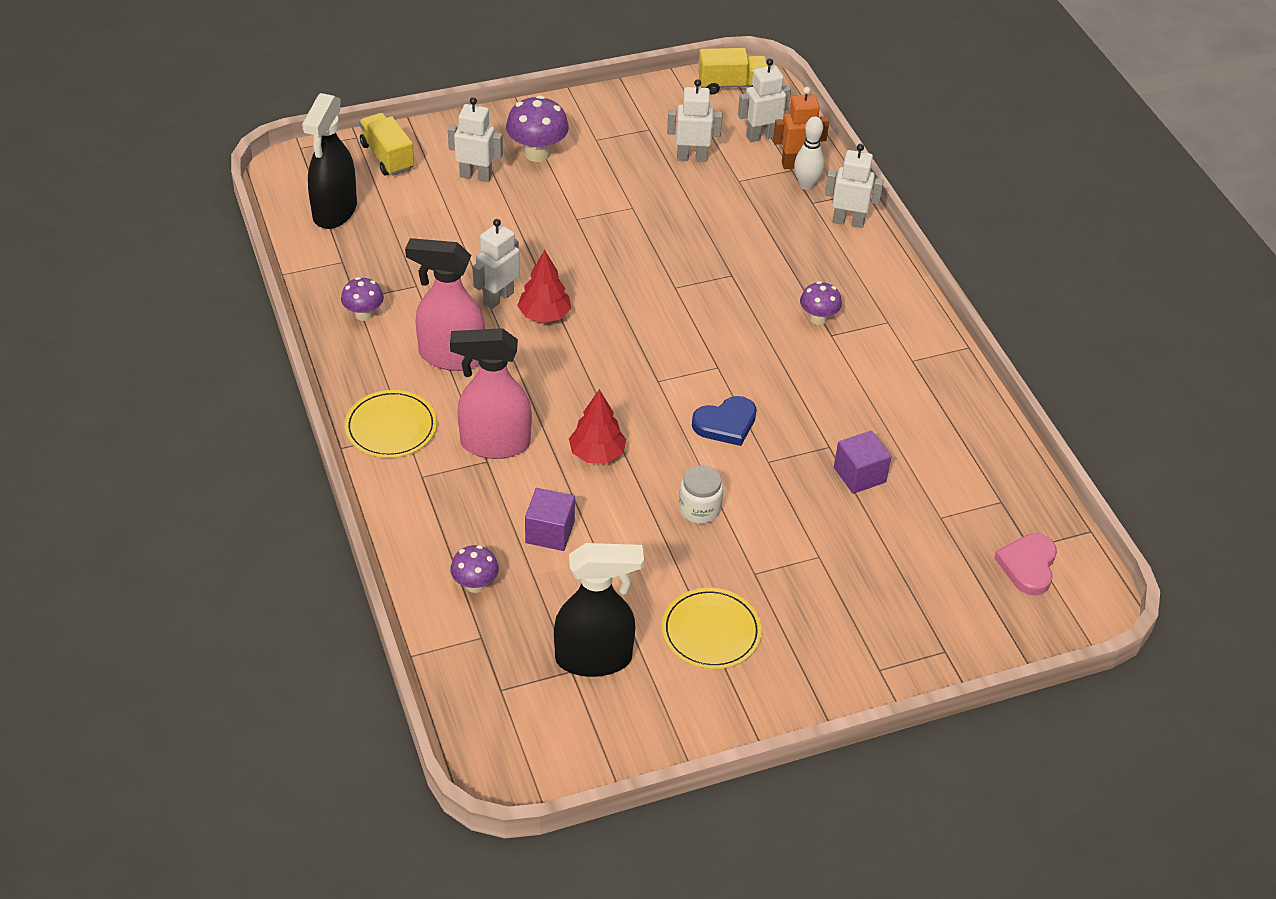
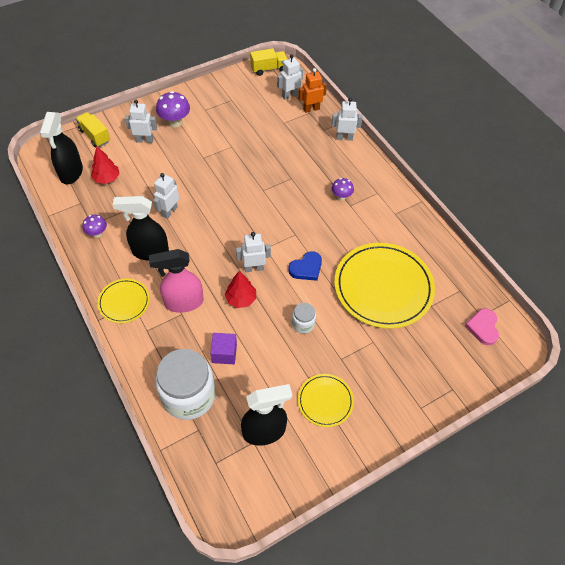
camera: 10 degrees left, 10 degrees up
pink spray bottle [405,238,485,371] -> black spray bottle [113,196,169,261]
purple mushroom [450,545,499,593] -> white jar [155,349,216,420]
red tree [517,250,571,323] -> red tree moved to [91,146,120,184]
white robot [667,79,722,162] -> white robot moved to [236,232,271,272]
white bowling pin [794,116,824,190] -> none
purple cube [834,430,891,494] -> yellow plate [334,243,435,329]

